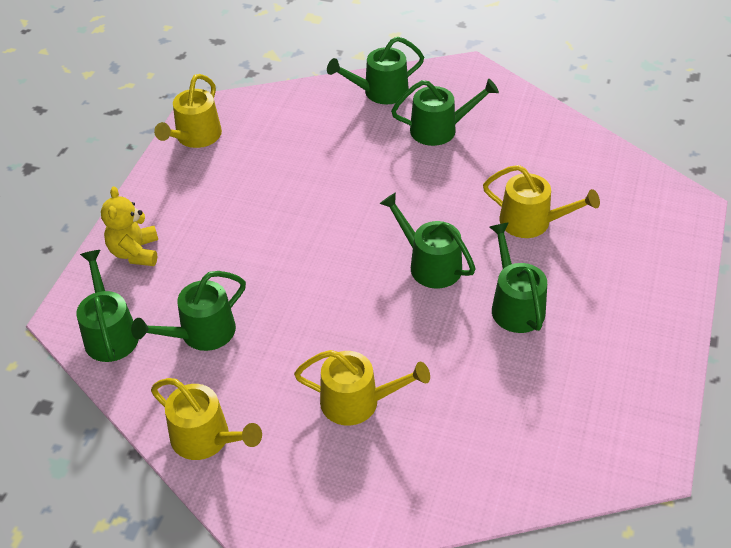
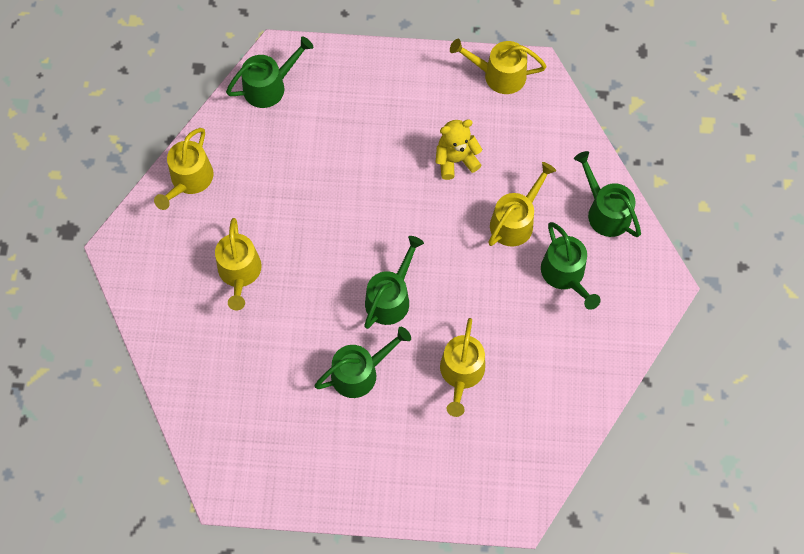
camera: 75 degrees right, 20 degrees up
yellow teddy bear [101,186,158,266] -> yellow teddy bear moved to [435,119,483,180]
green watering can [131,271,246,351] -> none
none -> yellow watering can [488,162,556,247]

